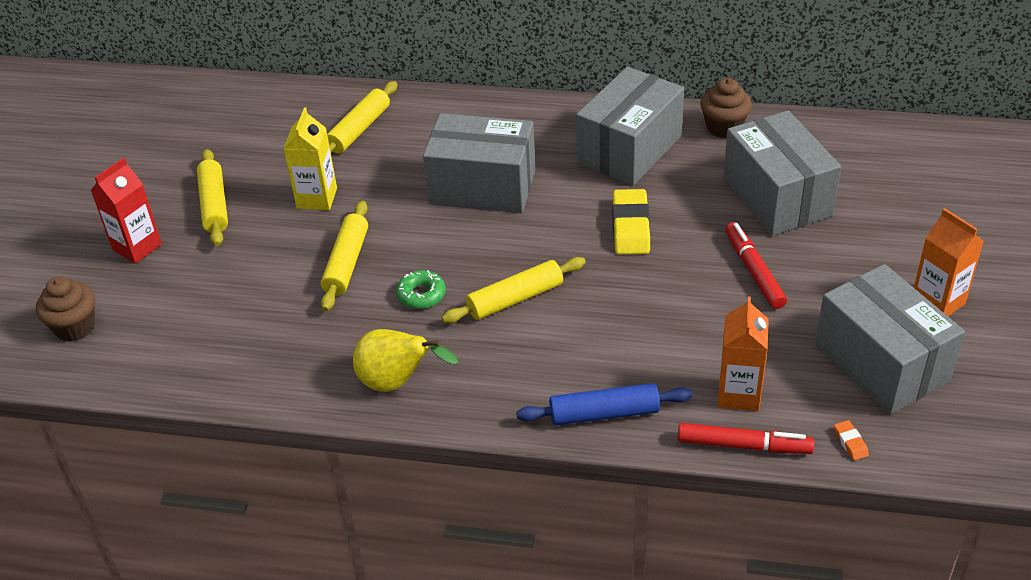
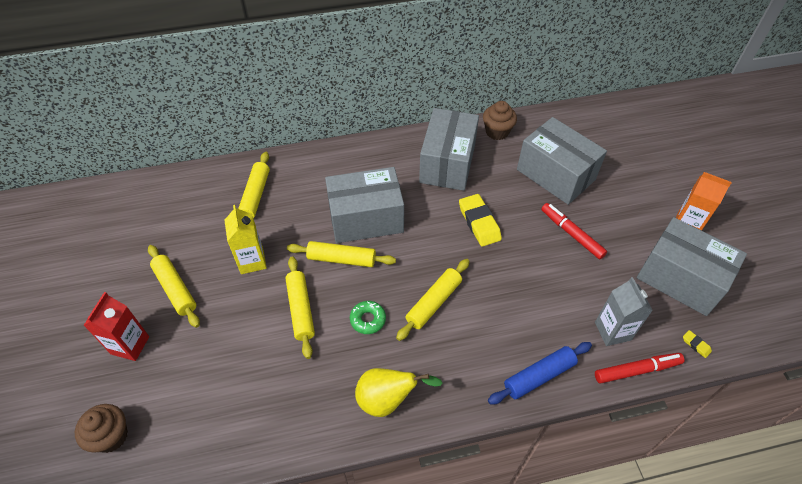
camera: 25 degrees left, 10 degrees up
orange carton [718,296,768,411] -> grey carton [595,277,653,346]
orange eraser [834,420,869,461] -> yellow eraser [683,330,712,358]
none -> yellow rolling pin [287,241,396,267]

